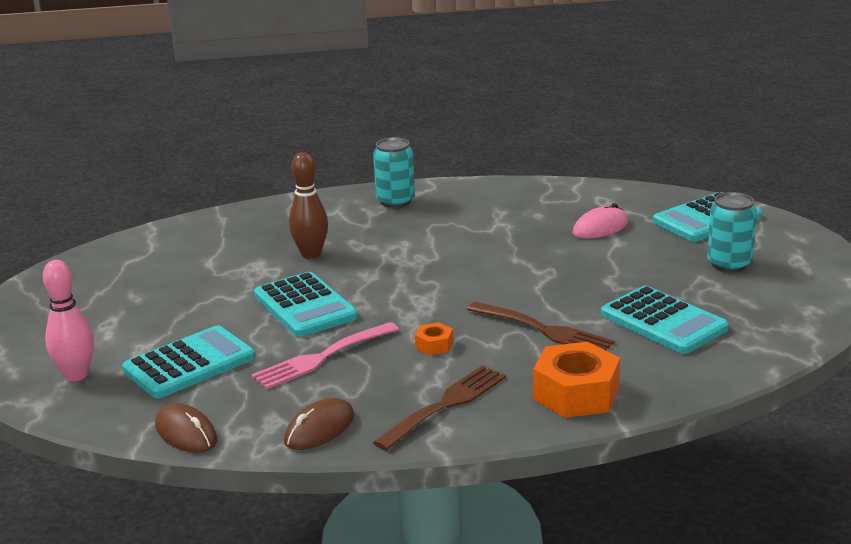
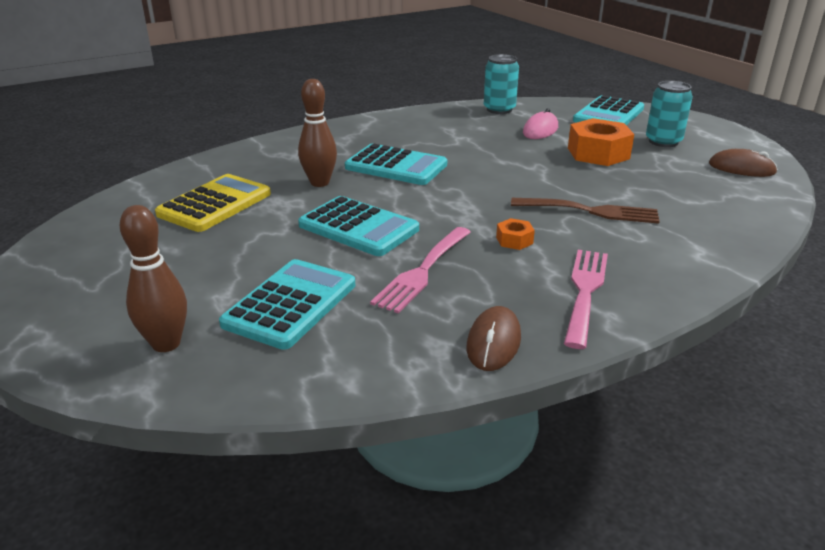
camera: 25 degrees left, 5 degrees up
pink bowling pin [43,260,94,381] -> brown bowling pin [120,205,187,352]
brown mouse [155,403,217,453] -> brown mouse moved to [709,149,778,177]
turquoise can [373,137,415,208] -> turquoise can moved to [484,54,519,114]
brown fork [373,366,506,451] -> pink fork [564,250,608,349]
orange nut [533,342,620,418] -> orange nut moved to [568,118,634,166]
turquoise calculator [601,286,729,354] -> turquoise calculator moved to [345,143,447,185]
none -> yellow calculator [155,174,271,232]

